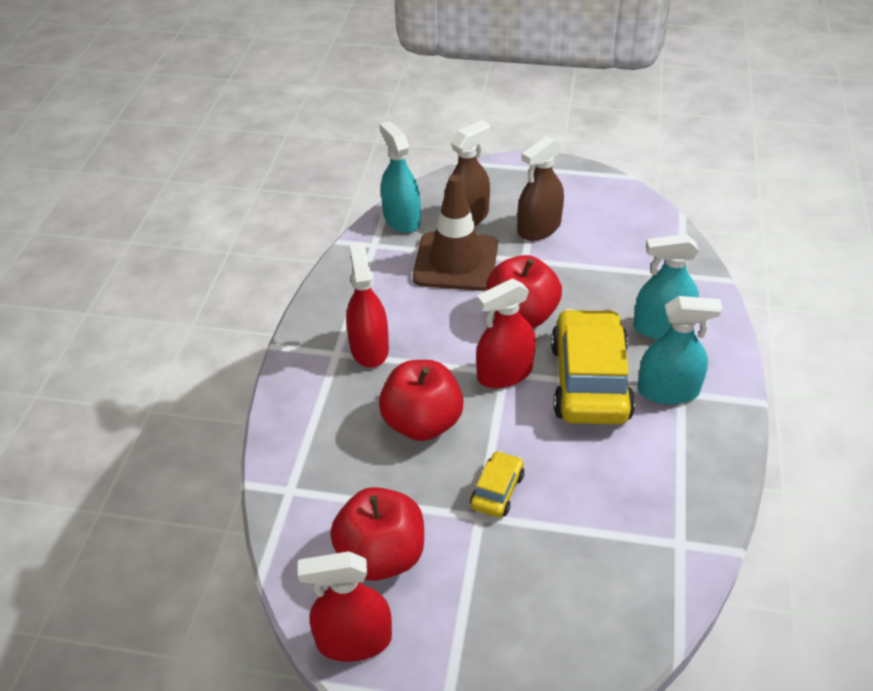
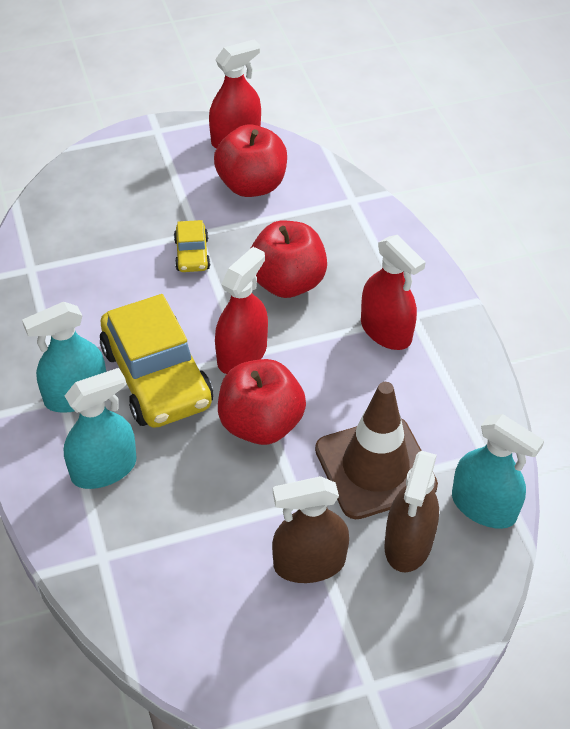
camera: 150 degrees right, 5 degrees up
brown spray bottle [517,136,564,241] -> brown spray bottle turned 120 degrees counterclockwise [272,476,349,583]

